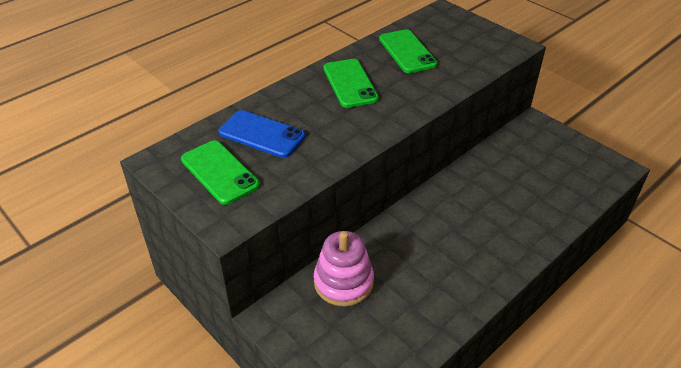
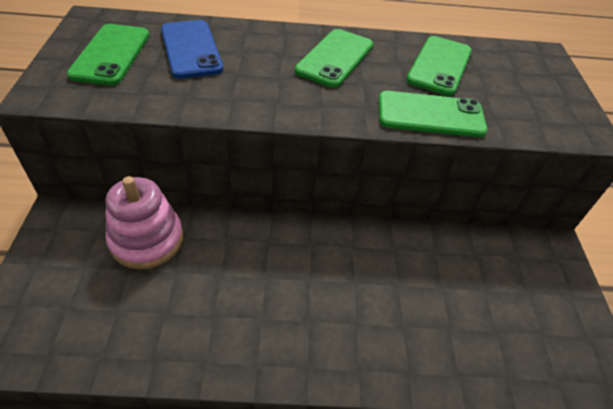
camera: 40 degrees right, 5 degrees up
none -> green phone [379,91,487,137]

